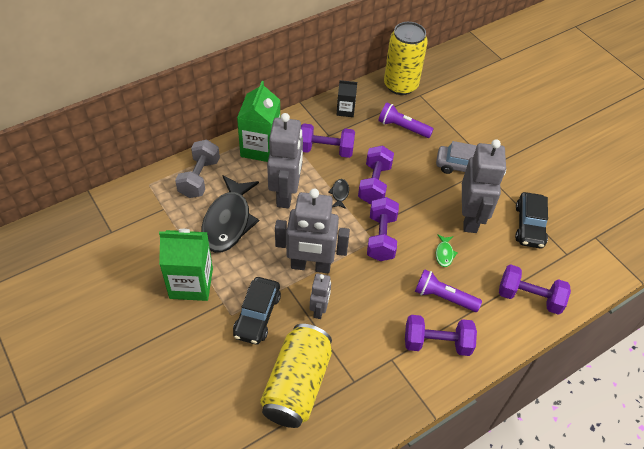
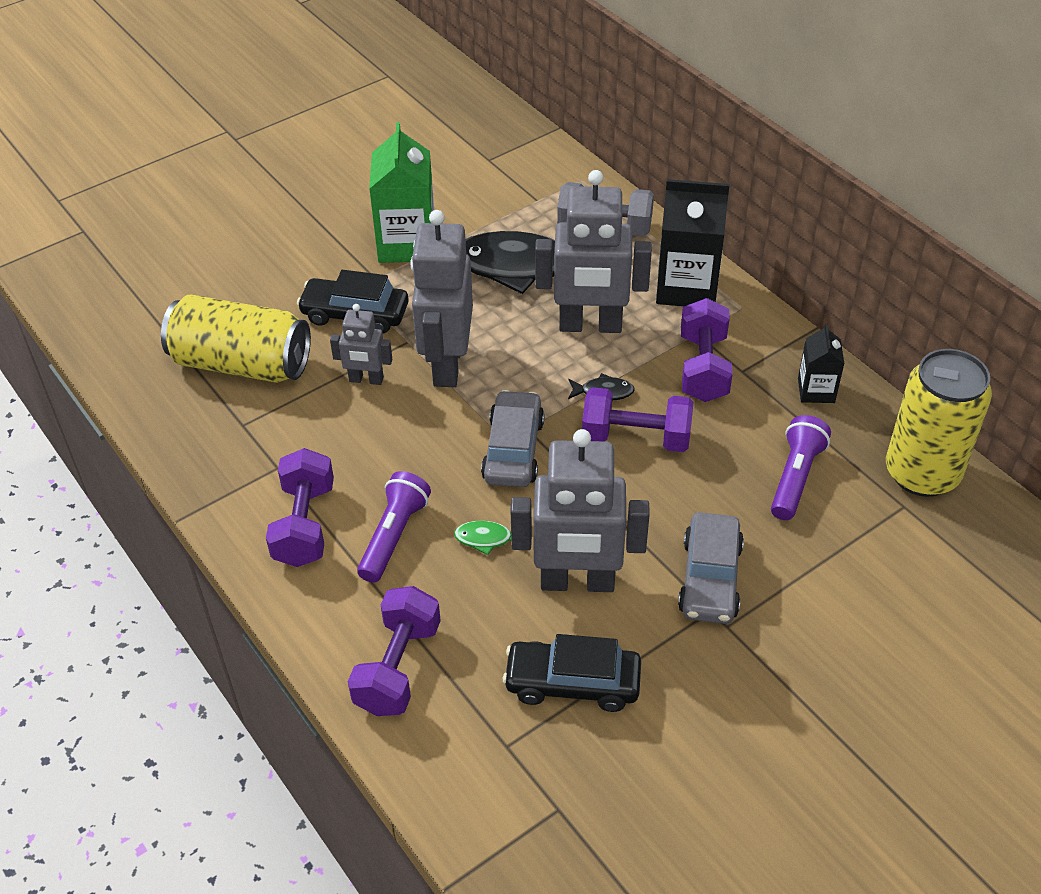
camera: 90 degrees right, 5 degrees down
green carton [237,81,280,162] -> black carton [656,179,729,306]
purple dumbbell [367,197,399,261] -> grey car [481,390,544,487]

